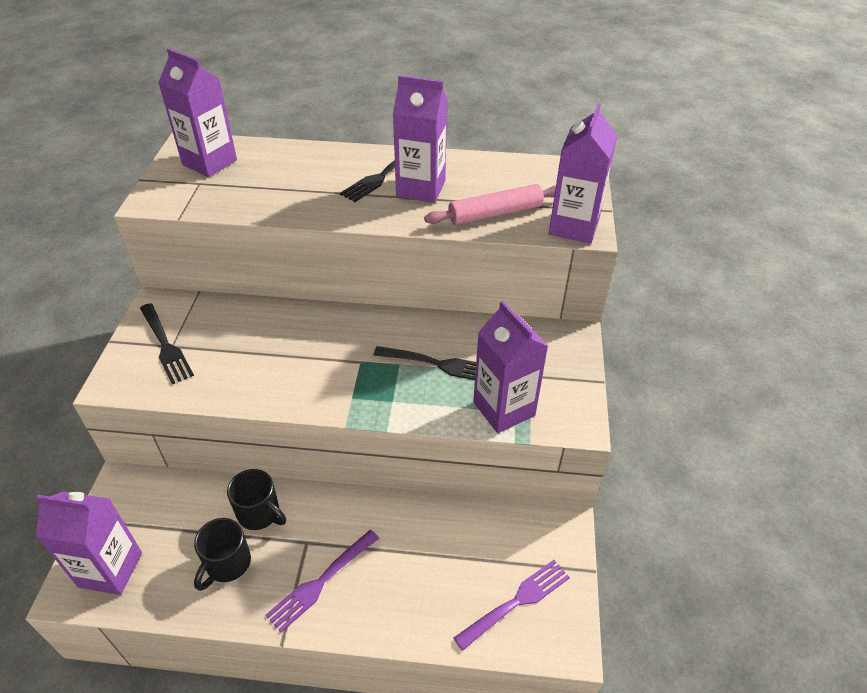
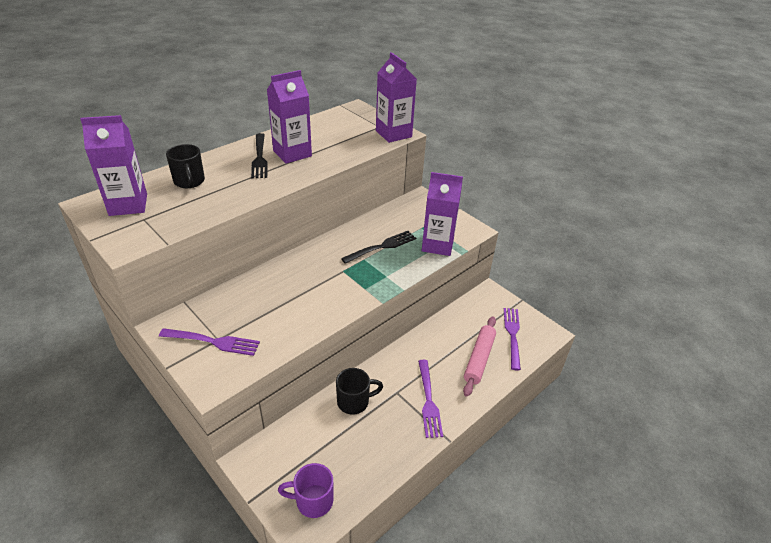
camera: 50 degrees left, 5 degrees down
purple carton [36,491,142,595] -> purple mug [278,463,333,518]
black fork [140,303,194,385] -> purple fork [159,328,260,356]
black mug [194,518,251,591] -> black mug moved to [166,144,205,188]
pink rolling pin [424,184,556,225] -> pink rolling pin moved to [463,317,496,397]

